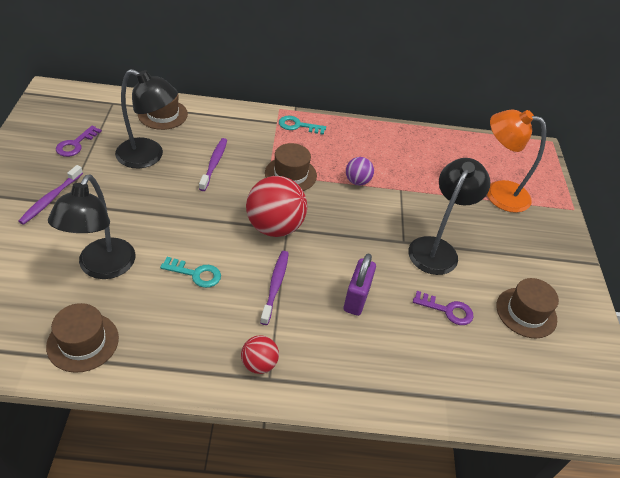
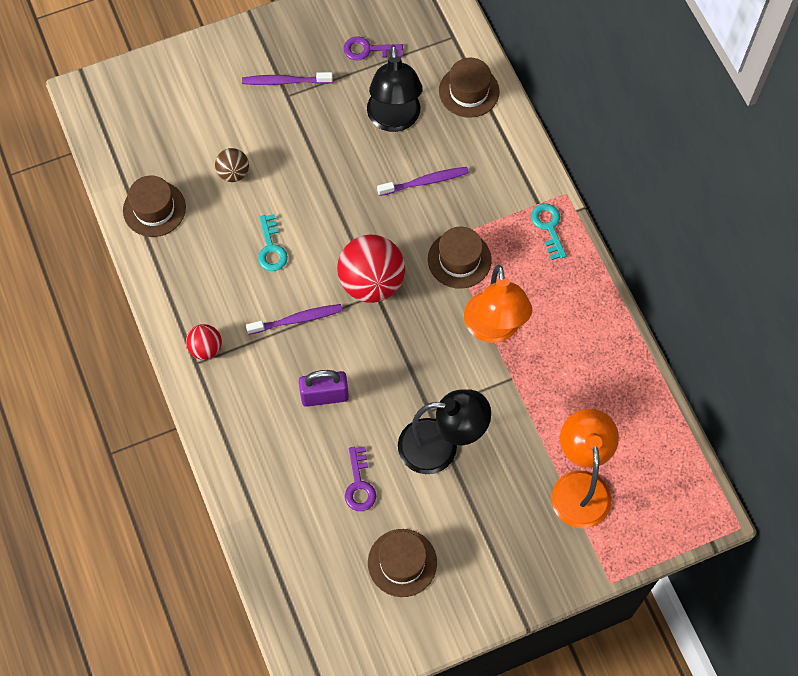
camera: 70 degrees right, 20 degrees up
black lamp [48,174,135,279] -> brown ball [215,148,249,182]
purple ball [346,157,374,186] -> orange lamp [464,265,532,343]

